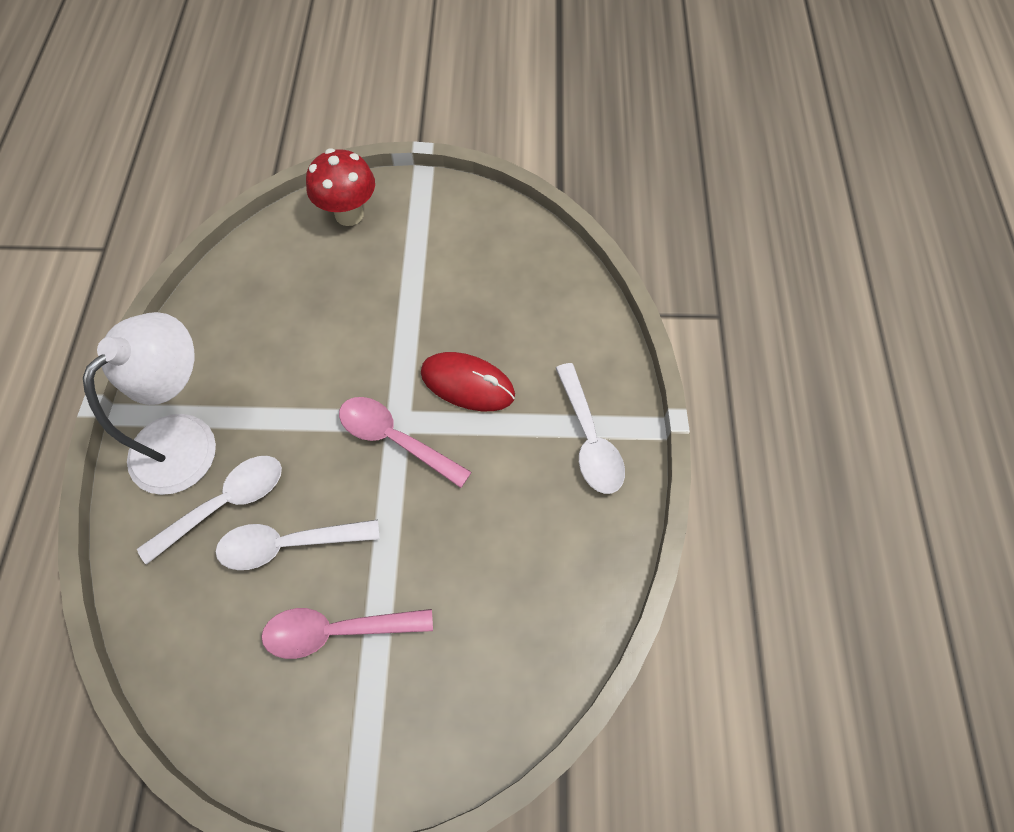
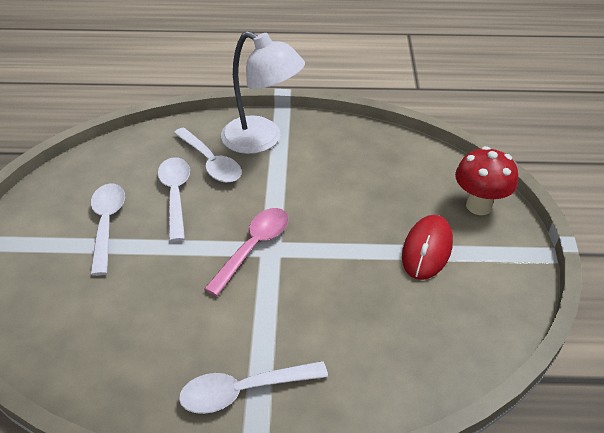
camera: 90 degrees right, 20 degrees down
pink spoon [261,608,433,659] -> white spoon [90,183,125,276]
red mouse [421,352,515,411] -> red mouse moved to [402,215,453,280]

